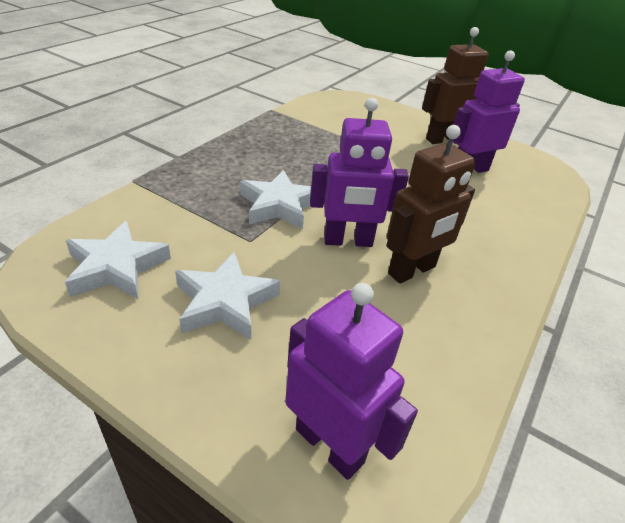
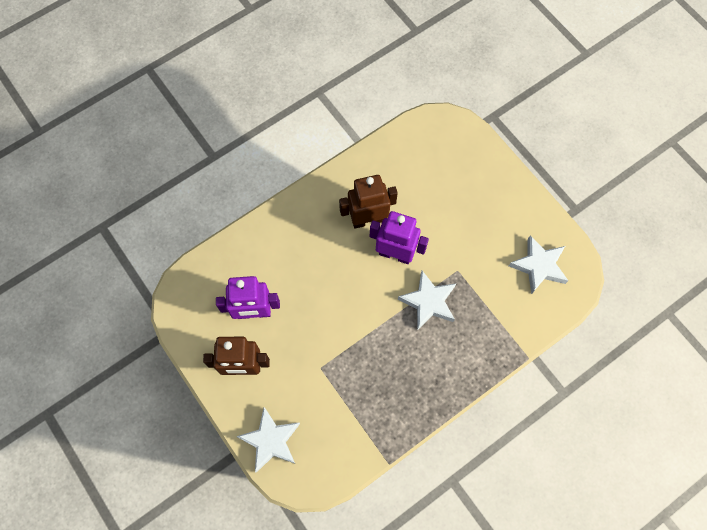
camera: 155 degrees left, 30 degrees up
white star [175,252,280,340] -> white star moved to [236,407,300,473]
purple robot [285,283,418,480] -> none

